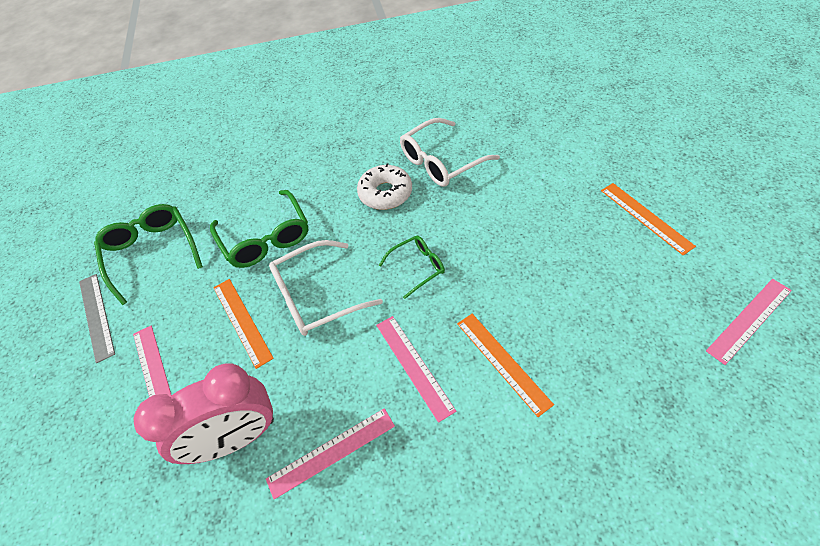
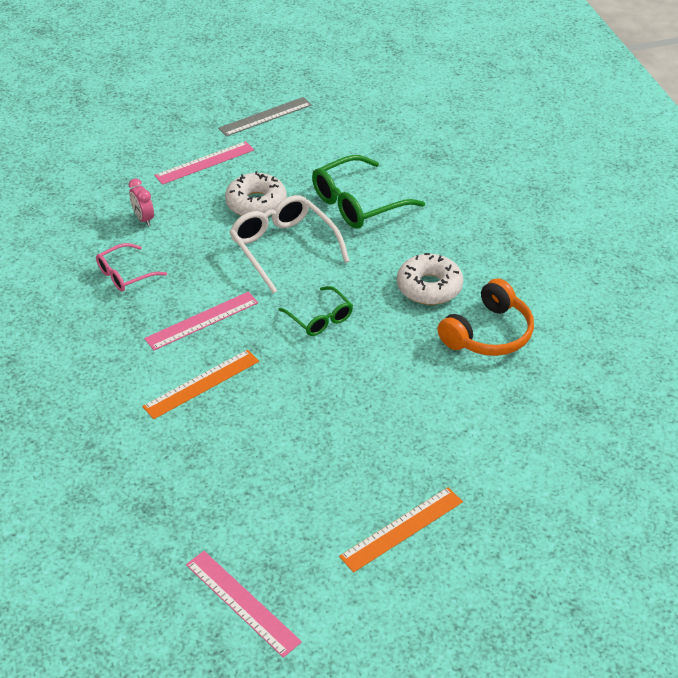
camera: 80 degrees right, 10 degrees down
green glasses [94,204,203,305] -> none
pink clock [134,364,274,464] -> pink clock [129,178,154,226], size x0.42
orange ruler [213,279,274,369] -> white donut [225,171,287,216]
pink ruler [266,408,395,499] -> pink glasses [96,243,167,292]
white glasses [400,118,500,187] -> orange headphones [437,278,534,356]

